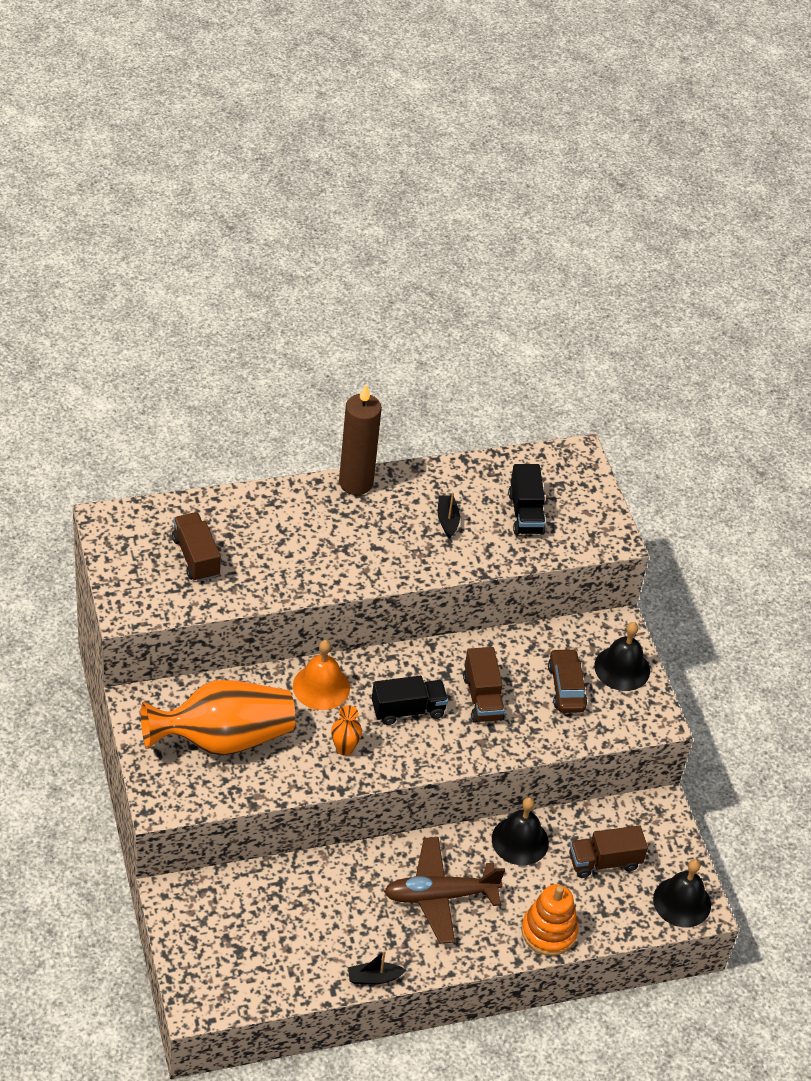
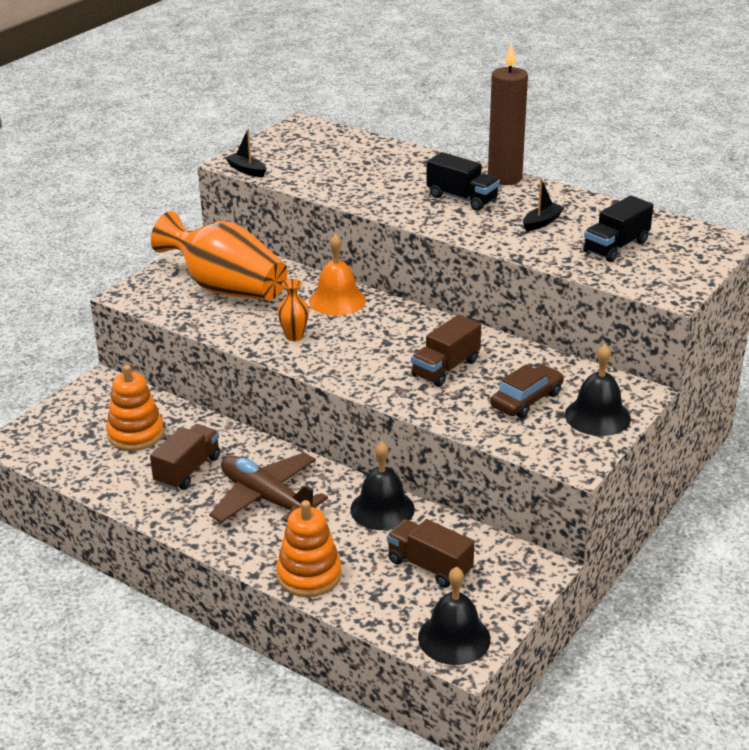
camera: 55 degrees right, 15 degrees down
brown truck [172,512,221,582] -> brown truck moved to [150,424,220,490]
black boat [348,950,407,985] -> black boat moved to [225,129,266,177]
black truck [372,676,448,725] -> black truck moved to [426,152,500,211]
none -> orange stacking toy [106,365,164,451]

